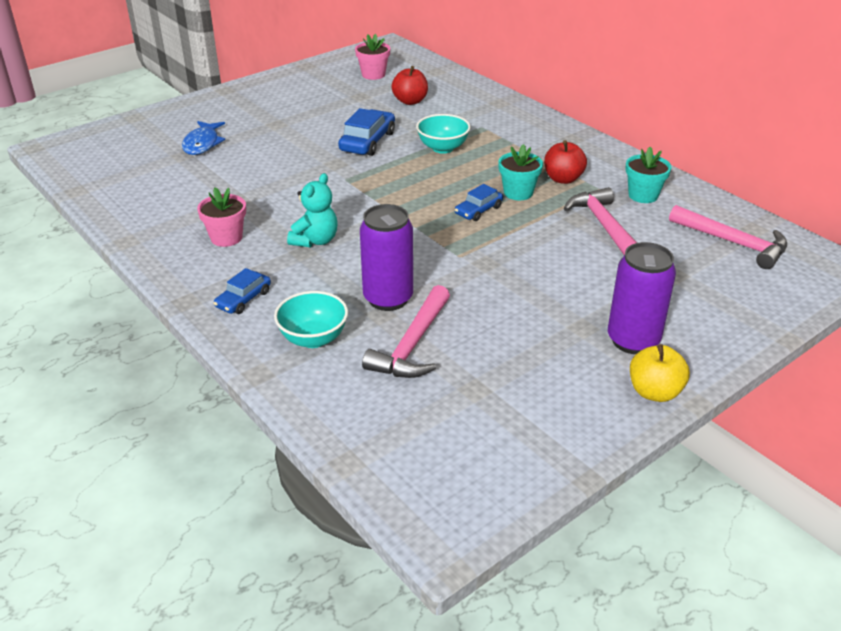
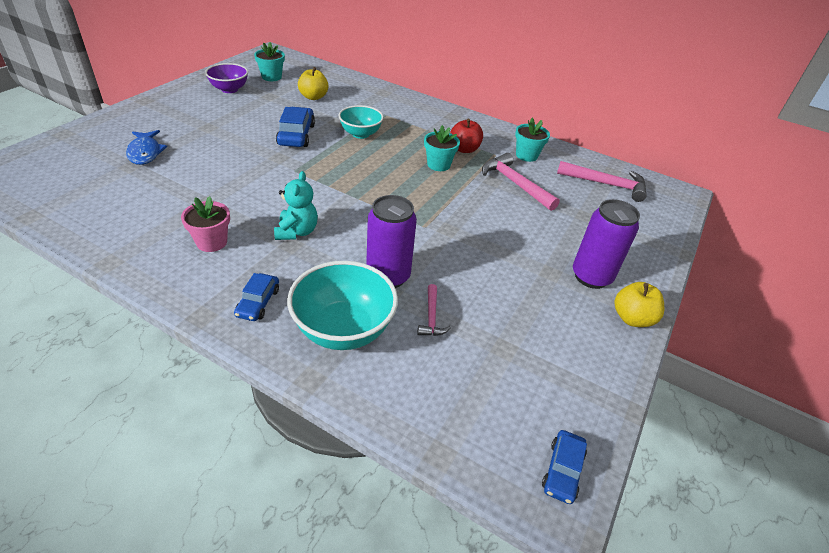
camera: 25 degrees left, 5 degrees up
turquoise bowl [274,291,348,348] -> turquoise bowl [287,261,398,350], size x1.54
pink flower pot [355,34,390,80] -> turquoise flower pot [254,42,285,81]
pink hammer [362,285,450,378] -> pink hammer [417,284,451,336], size x0.54
red apple [391,66,428,105] -> yellow apple [298,67,328,100]
blue car [455,184,503,221] -> blue car moved to [542,430,587,504]
none -> purple bowl [205,63,248,93]

